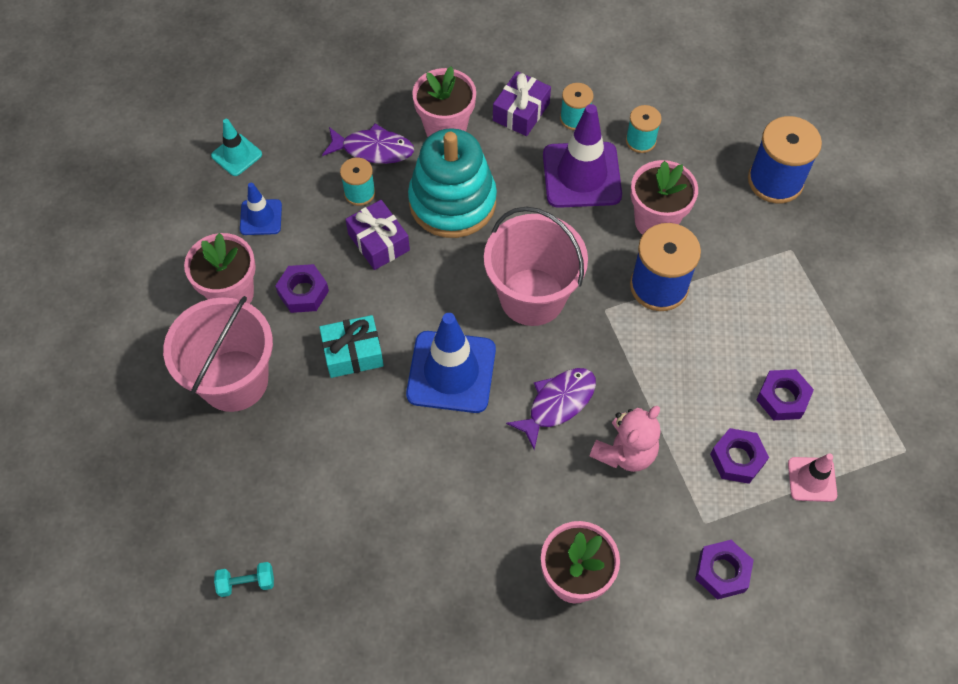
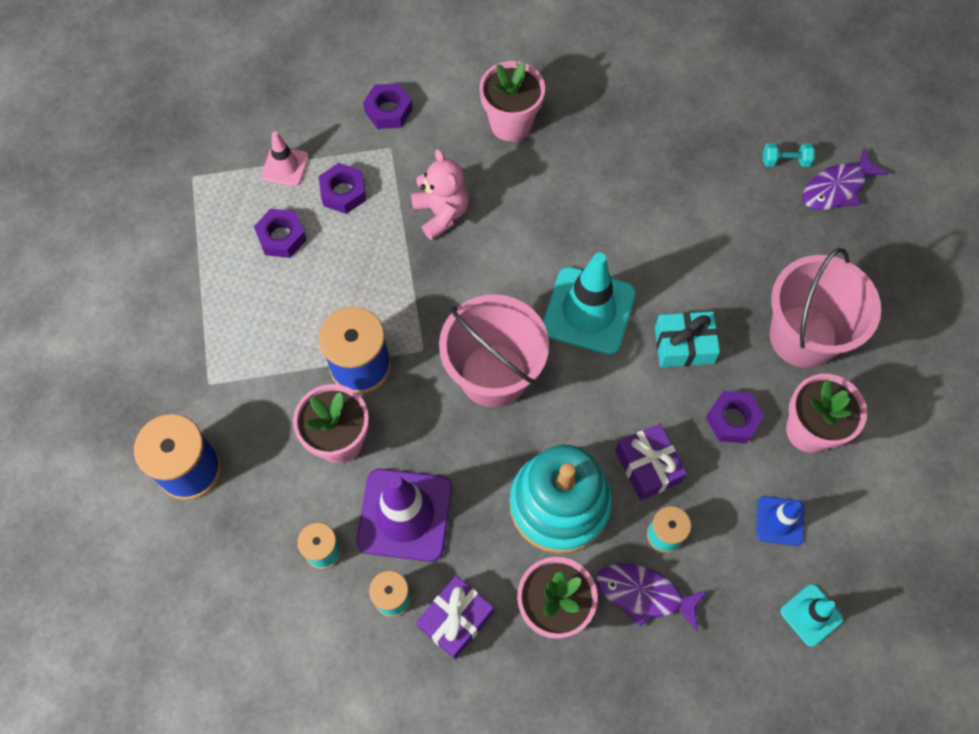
camera: 170 degrees left, 5 degrees up
blue traffic cone [406,313,496,413] -> turquoise traffic cone [543,252,636,355]
purple fish [506,368,596,450] -> purple fish moved to [802,148,889,210]
pink teddy bear [590,406,660,472] -> pink teddy bear turned 105 degrees clockwise [411,149,469,240]

